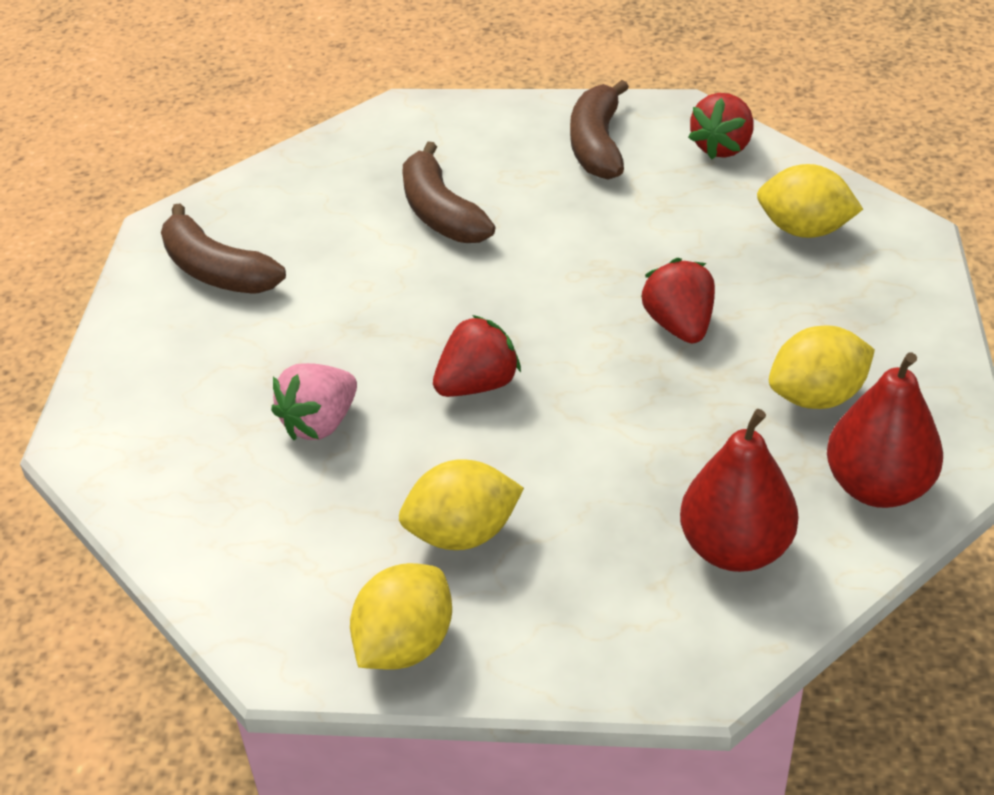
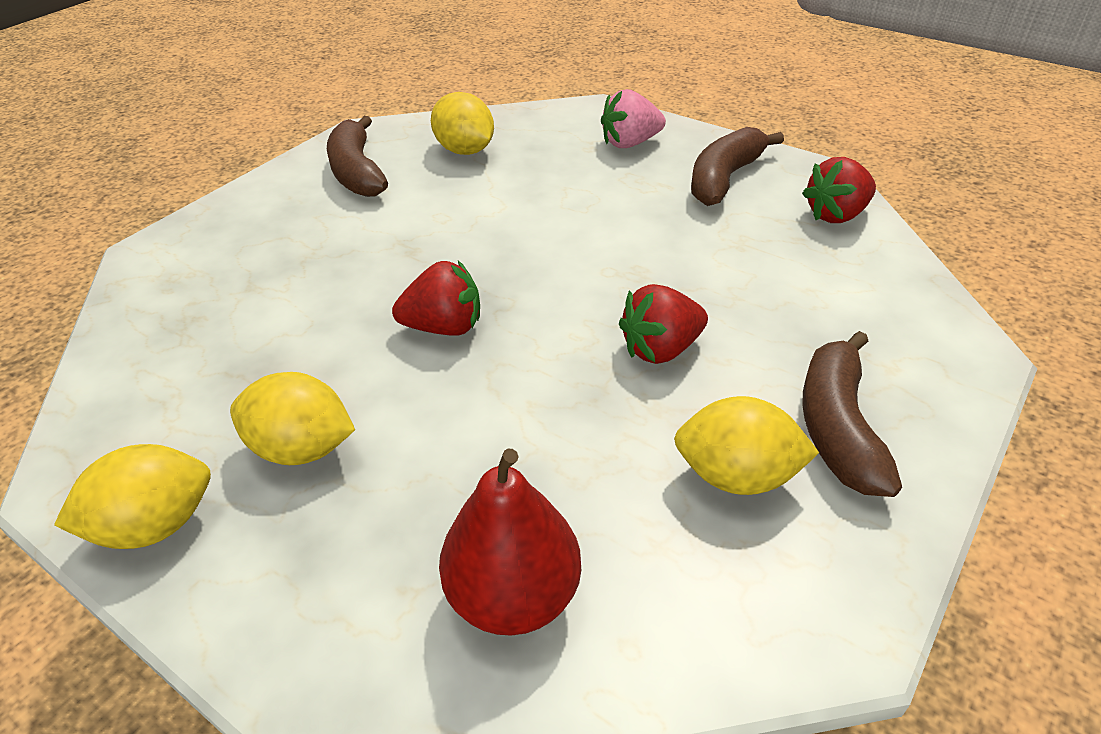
camera: 30 degrees right, 0 degrees up
pink strawberry [271,363,357,440] -> pink strawberry moved to [601,89,666,148]
brown banana [403,142,496,243] -> brown banana moved to [802,331,902,497]
red strawberry [641,258,715,344] -> red strawberry turned 135 degrees counterclockwise [619,284,708,364]
yellow lemon [757,164,863,238] -> yellow lemon moved to [431,92,494,155]
red pear [827,353,943,508] -> none

